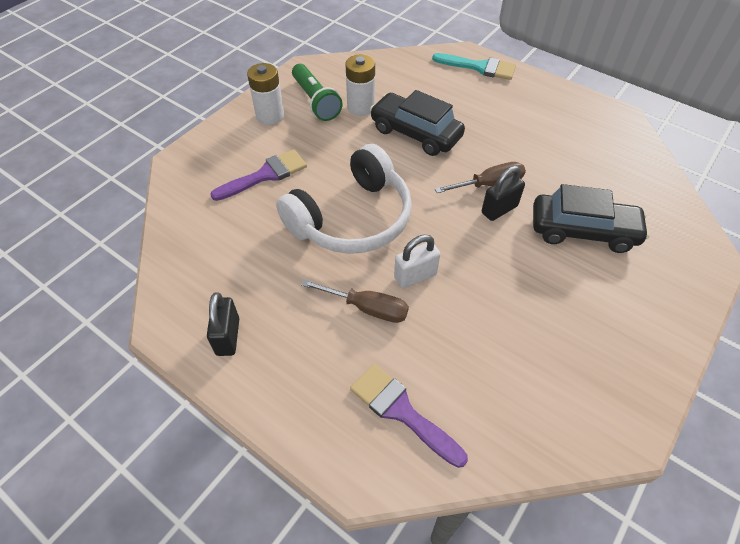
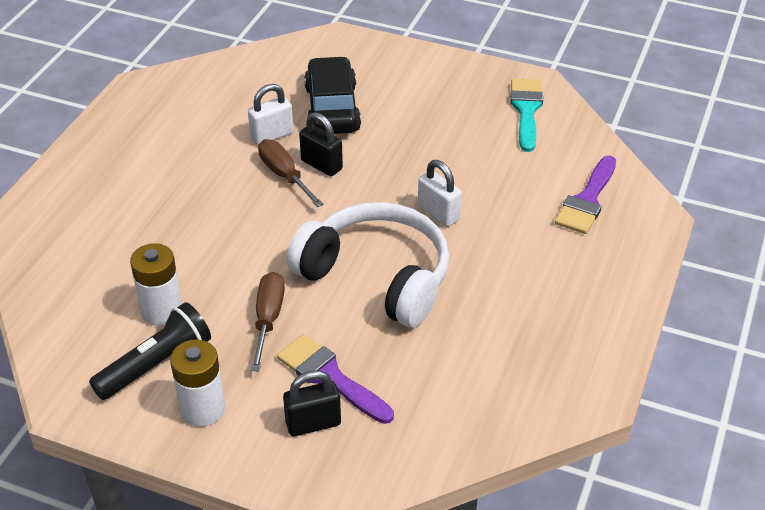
camera: 105 degrees left, 10 degrees down
black padlock [207,292,239,356] -> black padlock moved to [283,370,341,436]
green flashlight [292,64,343,121] -> black flashlight [89,302,211,400]
brown screwdriver [301,279,409,323] -> brown screwdriver moved to [251,272,285,372]
black car [370,90,465,156] -> none
turquoise brush [432,53,516,80] -> turquoise brush moved to [510,79,543,152]
none -> white padlock [248,84,293,145]

